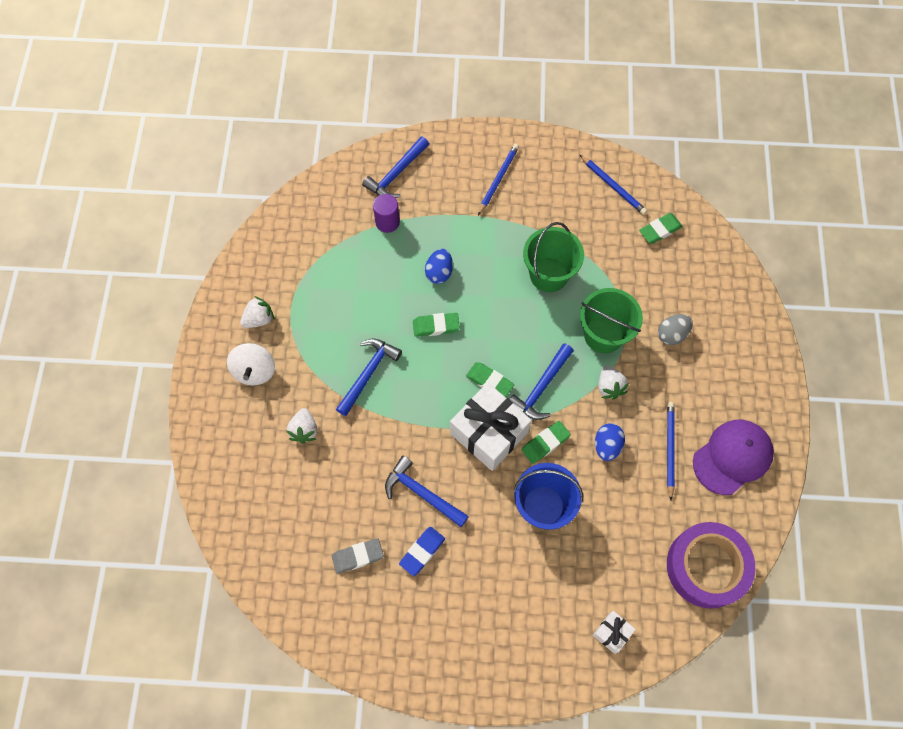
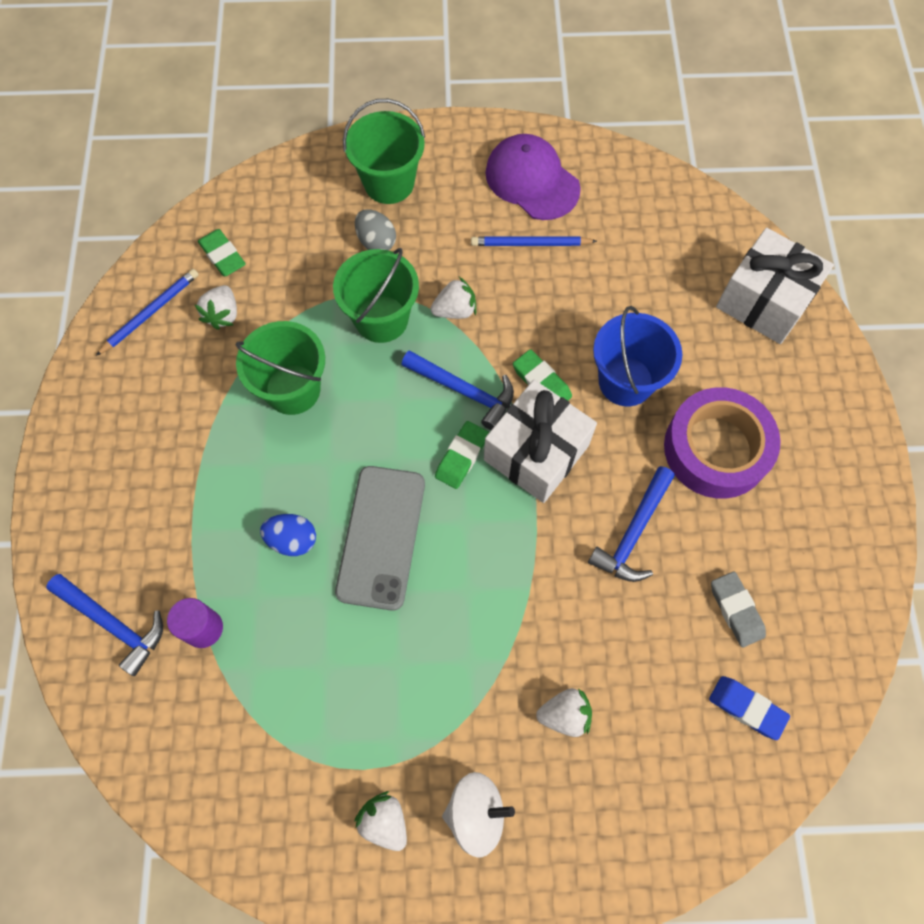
camera: 95 degrees left, 0 degrees up
blue hammer [336,338,402,416] -> none
blue eraser [399,527,445,576] -> blue eraser moved to [709,676,790,740]
green eraser [413,313,460,337] -> grey phone [335,466,425,611]
blue pencil [478,144,519,215] -> none
white gift [593,611,636,654] -> white gift [716,228,834,344], size x2.14
blue egg [595,423,625,461] -> none
purple tape [667,522,755,609] -> purple tape moved to [664,387,781,499]
none -> white strawberry [195,285,237,330]
none -> green bucket [343,99,425,204]

